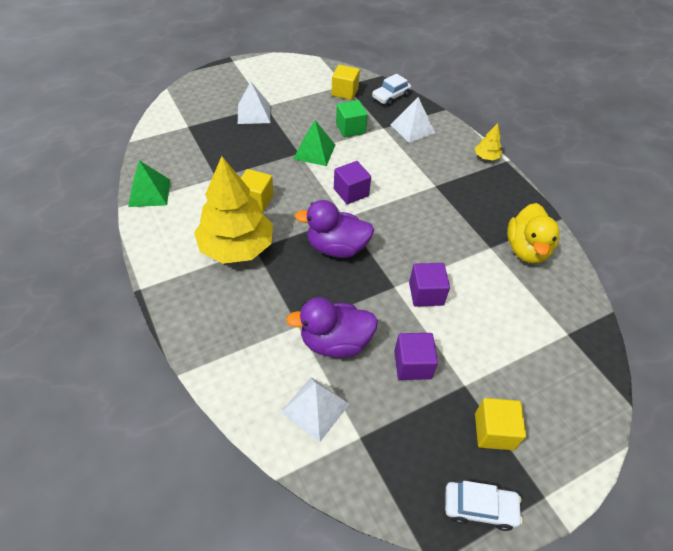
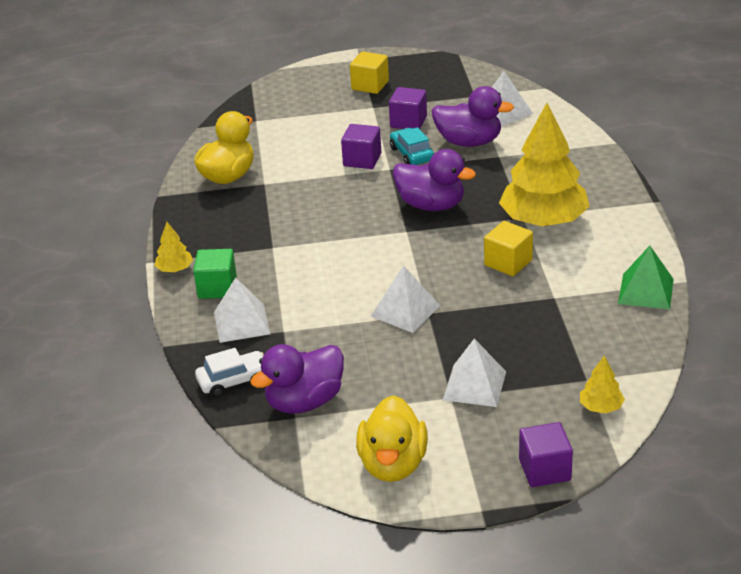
camera: 155 degrees left, 15 degrees down
green pyramid [294,120,335,166] -> white pyramid [371,265,440,333]
yellow cube [331,65,360,100] -> purple duck [250,344,344,414]
purple cube [334,161,371,204] -> purple cube moved to [519,422,573,487]
green cube [336,100,368,137] -> green cube moved to [193,249,237,299]
white car [445,481,523,531] -> none
none -> yellow duck [356,395,428,482]
none -> turquoise car [390,127,434,165]
none -> yellow tree [580,356,625,414]

